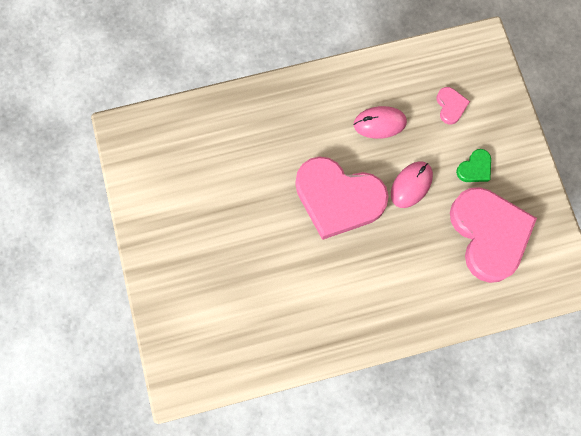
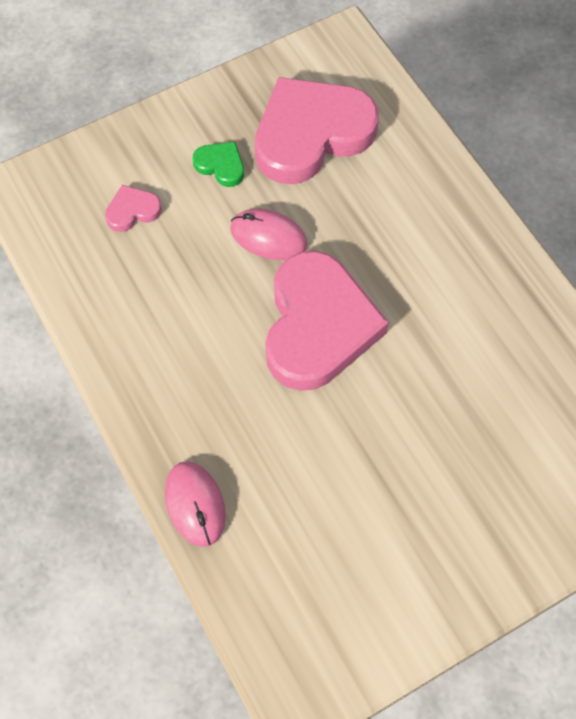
camera: 105 degrees left, 10 degrees down
pink mouse [353,106,407,139] -> pink mouse moved to [165,461,226,547]

